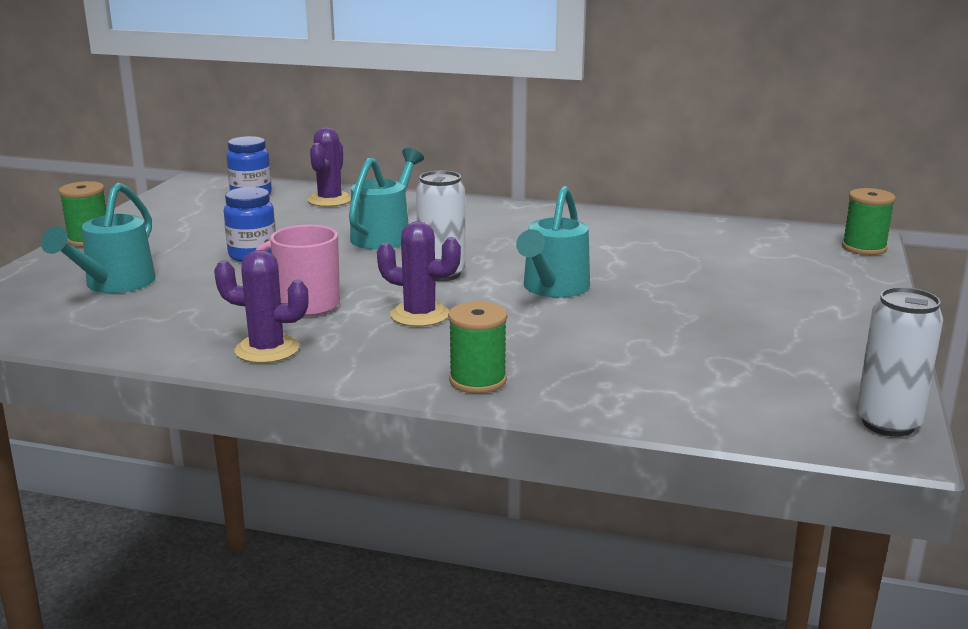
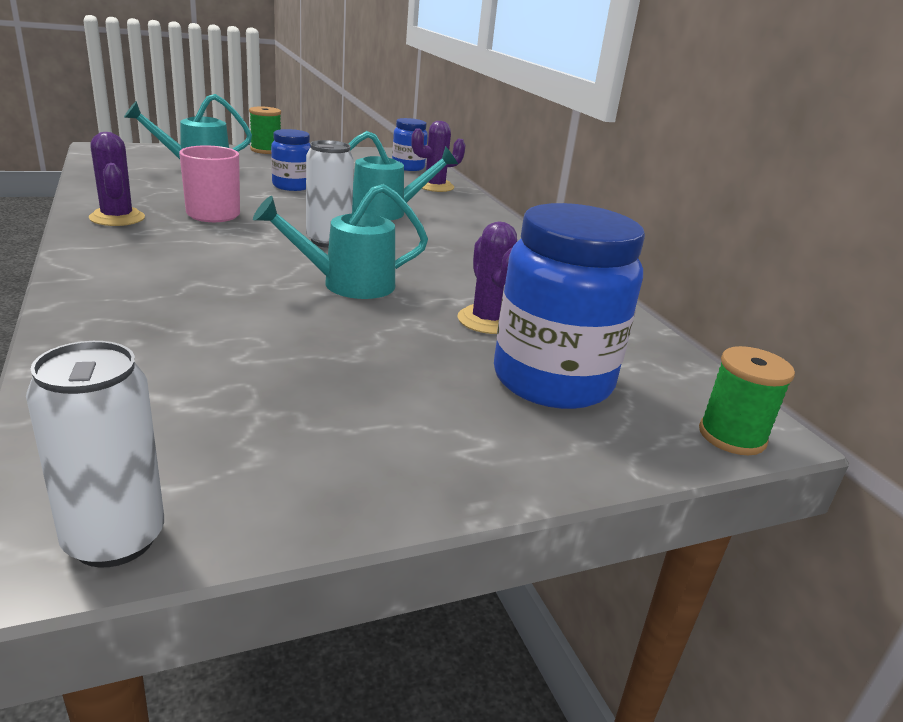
camera: 50 degrees right, 5 degrees up
purple cactus [377,221,461,327] -> purple cactus moved to [457,221,517,334]
green spool [448,302,507,394] -> none
none -> blue jar [494,203,645,409]

